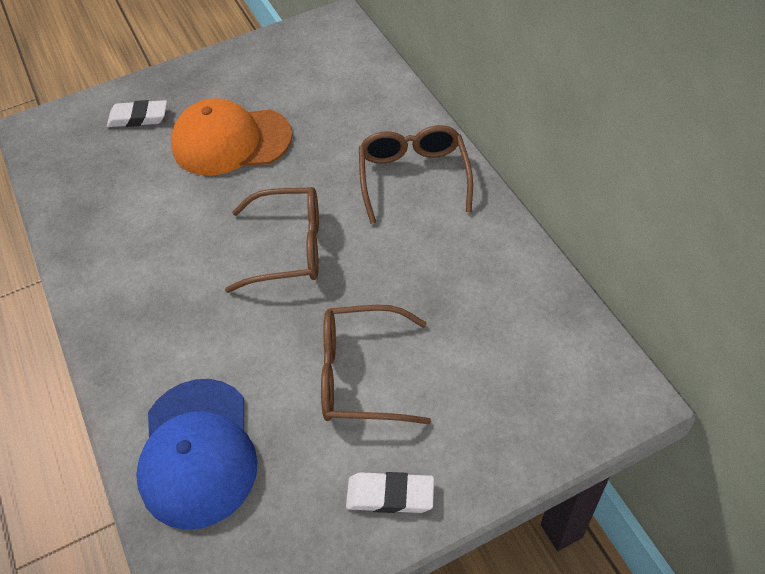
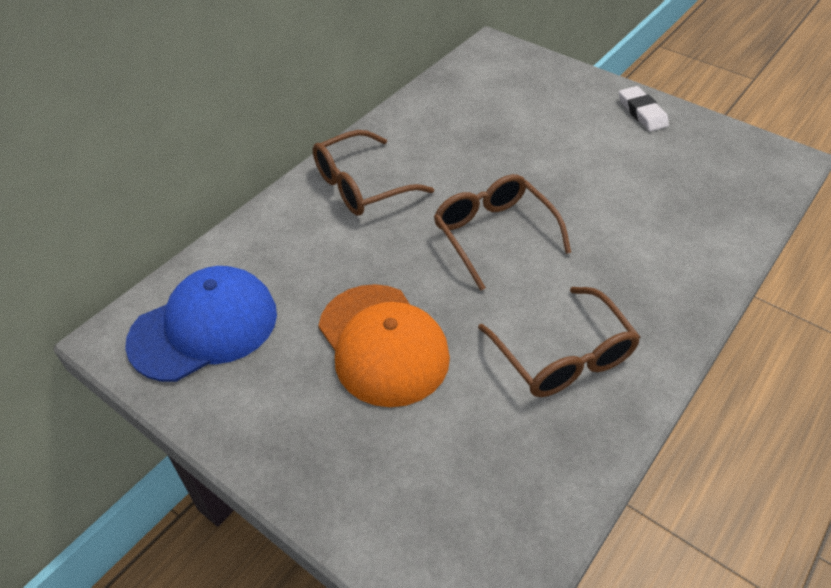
camera: 120 degrees left, 5 degrees down
white eraser [107,100,167,127] -> none
blue cap [136,379,258,529] -> blue cap moved to [125,266,277,382]
brown glasses [321,305,431,425] -> brown glasses moved to [478,287,640,397]

